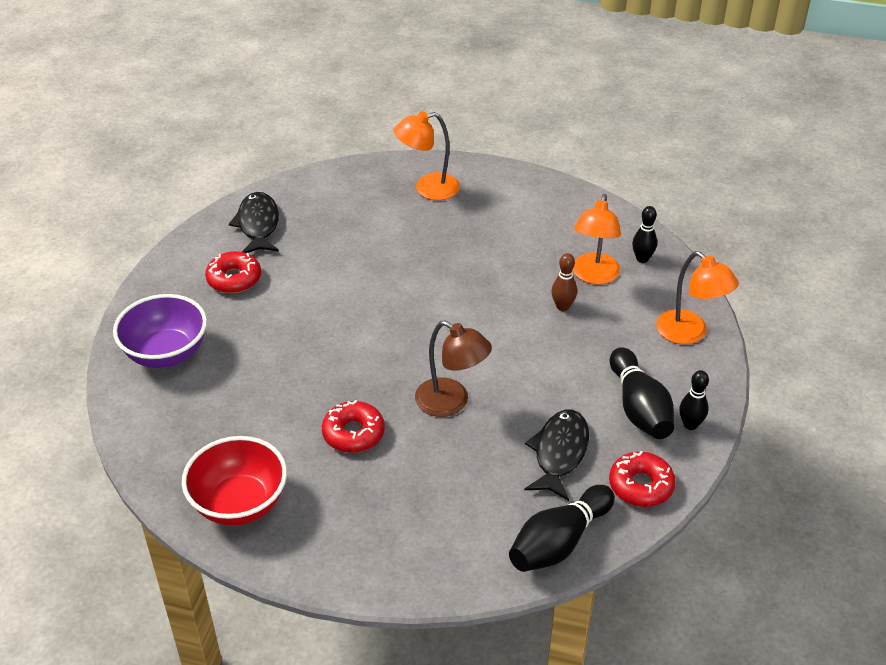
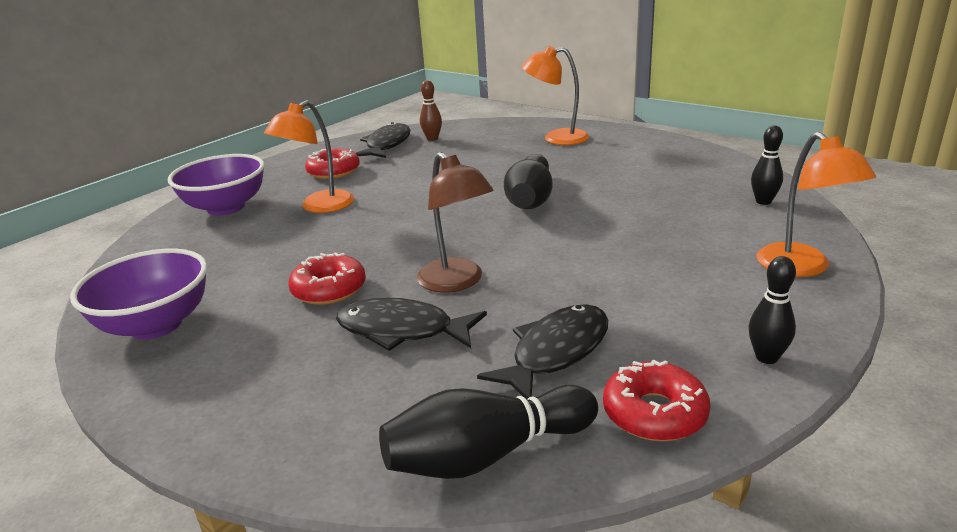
camera: 25 degrees right, 15 degrees down
red bowl [182,436,287,526] -> purple bowl [70,248,207,339]
brown bowling pin [551,253,577,311] -> brown bowling pin moved to [420,80,442,141]
orange lamp [573,194,621,285] -> orange lamp moved to [264,100,354,213]
black bowling pin [610,347,674,439] -> black bowling pin moved to [504,154,552,209]
none -> black fish [336,298,487,351]

